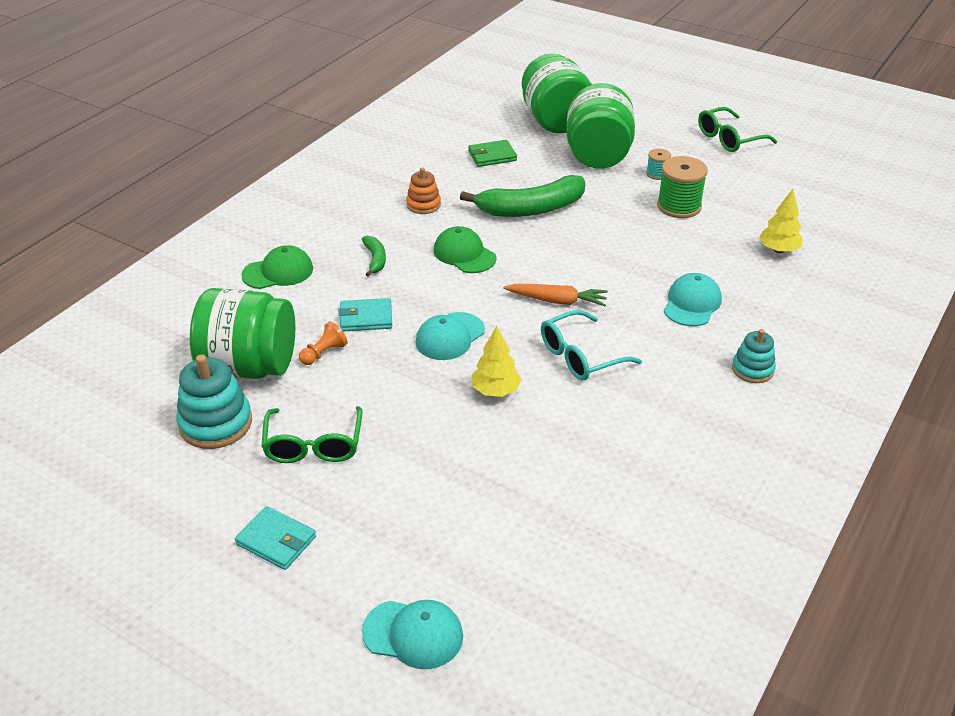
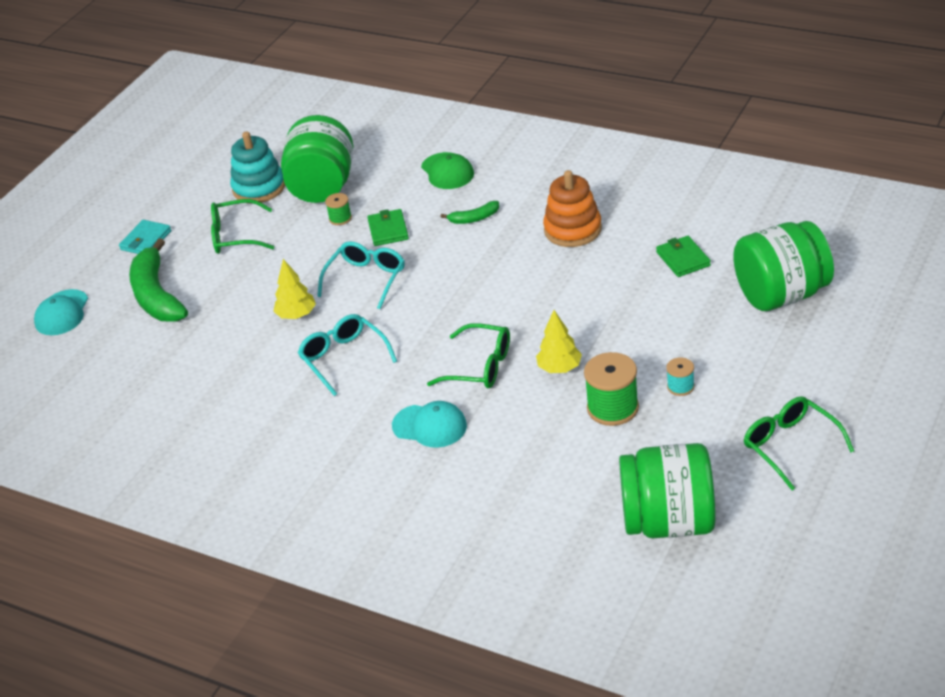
camera: 90 degrees right, 0 degrees up
orange pawn [299,321,348,365] -> green spool [325,193,352,225]
turquoise wallet [338,298,392,331] -> green wallet [367,209,409,246]
orange stacking toy [406,167,441,214] -> orange stacking toy [543,170,602,247], size x1.64
turquoise cap [416,312,485,360] -> turquoise glasses [317,242,405,309]
green cap [434,226,497,273] -> none
green banana [460,175,585,217] -> green banana moved to [129,238,188,322]
orange carrot [503,284,608,306] -> none
green jar [567,83,635,169] -> green jar moved to [619,443,716,538]
turquoise stacking toy [732,329,776,383] -> none
yellow tree [759,189,803,253] -> yellow tree moved to [536,310,582,373]
none -> green glasses [427,323,510,388]

